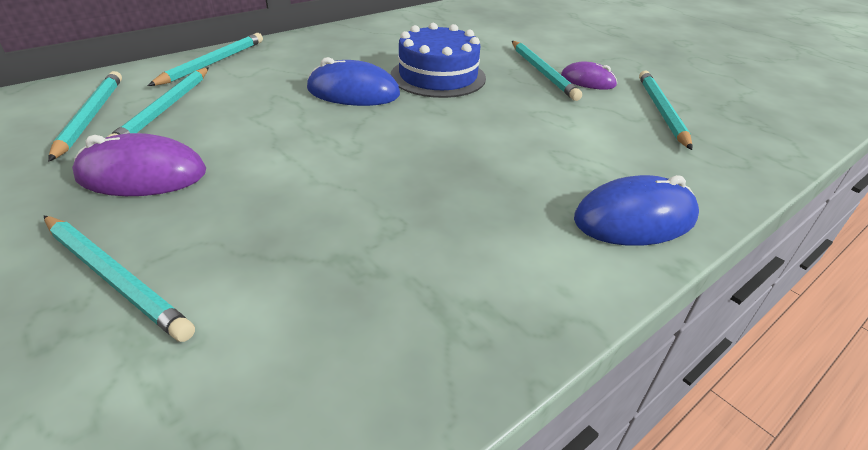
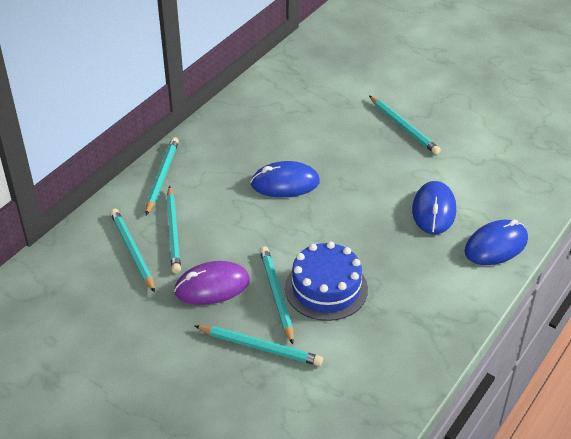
camera: 15 degrees left, 5 degrees up
blue cake [391,23,486,98] -> blue cake moved to [285,242,368,321]
purple mouse [561,61,617,90] -> none
turquoise pencil [639,71,692,150] -> turquoise pencil moved to [260,246,294,344]
none -> blue mouse [412,181,456,235]

